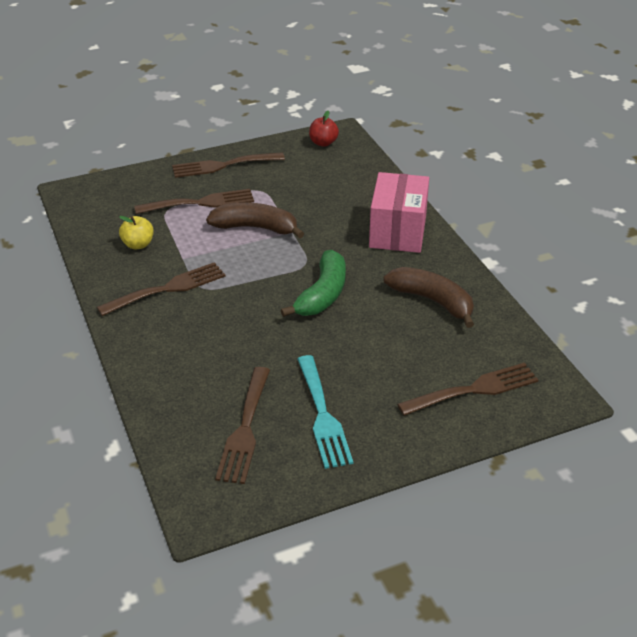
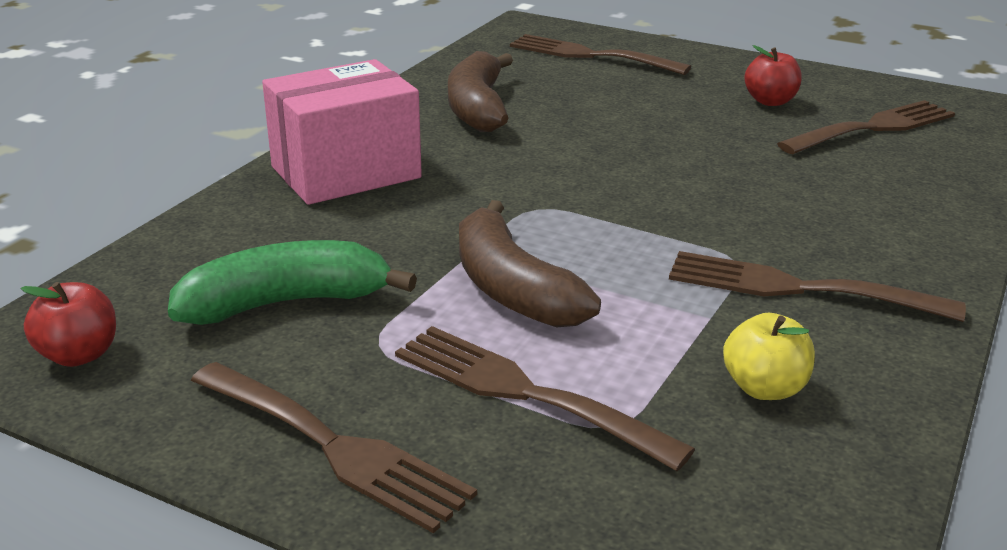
camera: 130 degrees left, 10 degrees down
green banana [281,250,346,317] -> green banana moved to [168,240,417,325]
turquoise fork [297,355,354,469] -> red apple [744,45,802,106]

